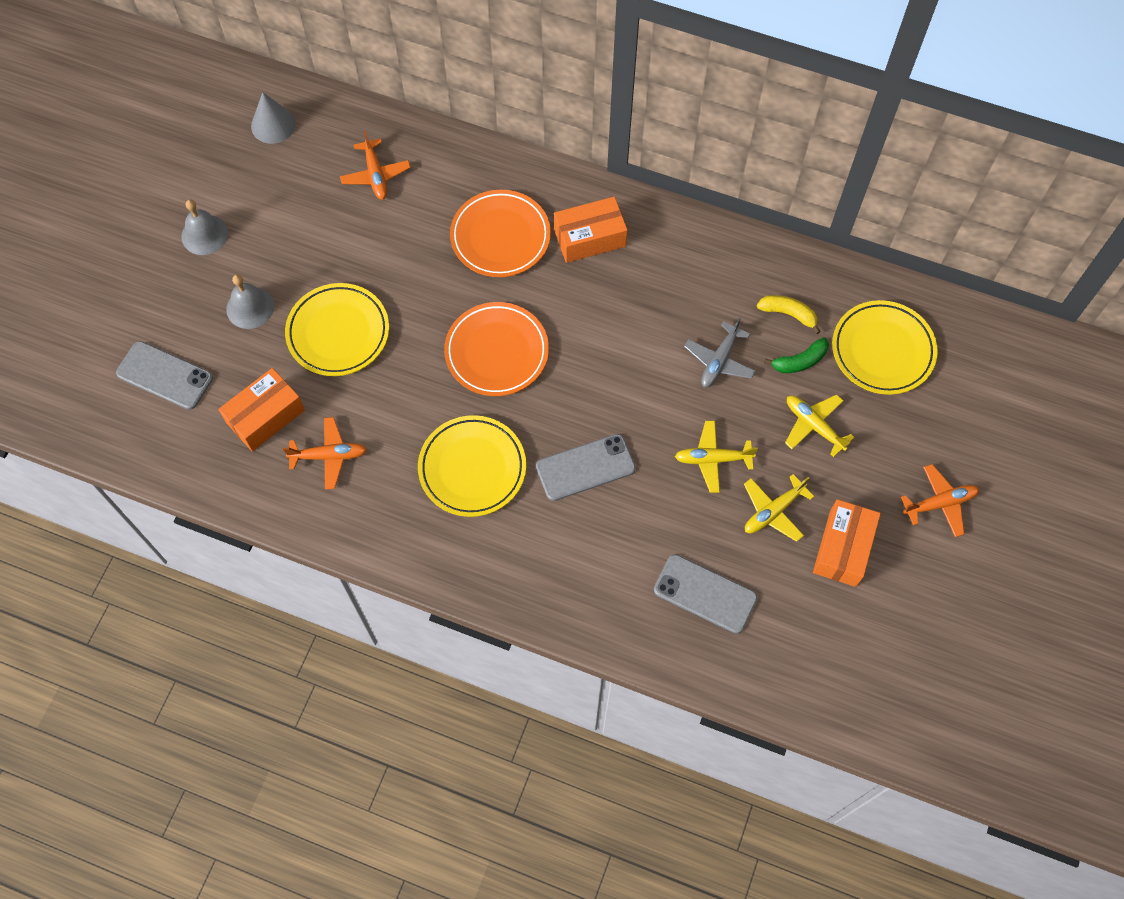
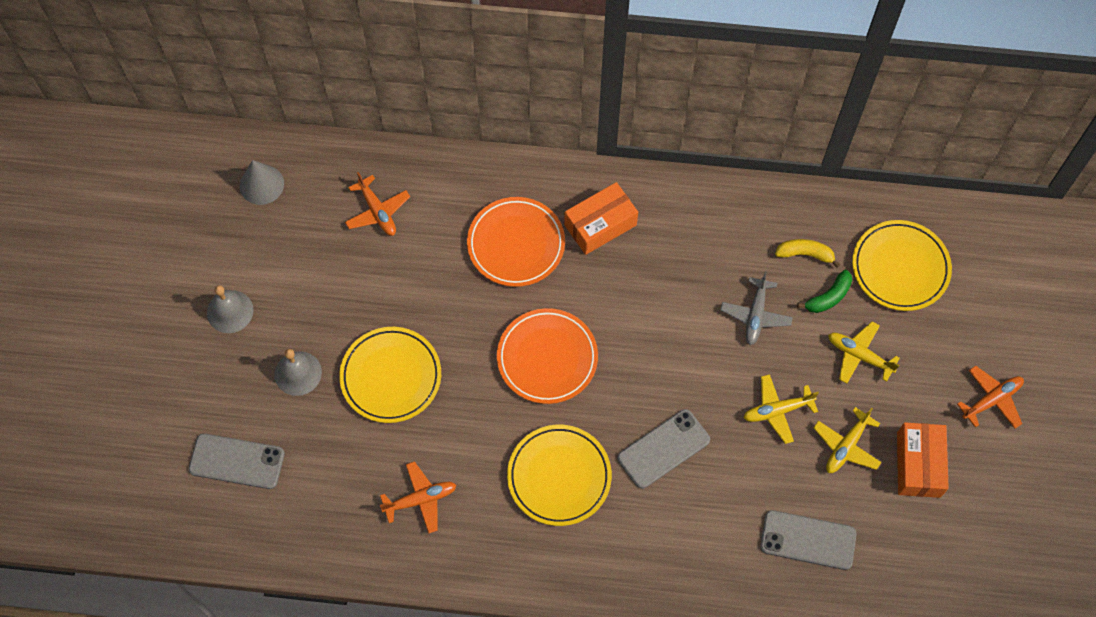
camera: 15 degrees left, 0 degrees up
orange box [219,368,305,452] -> none

